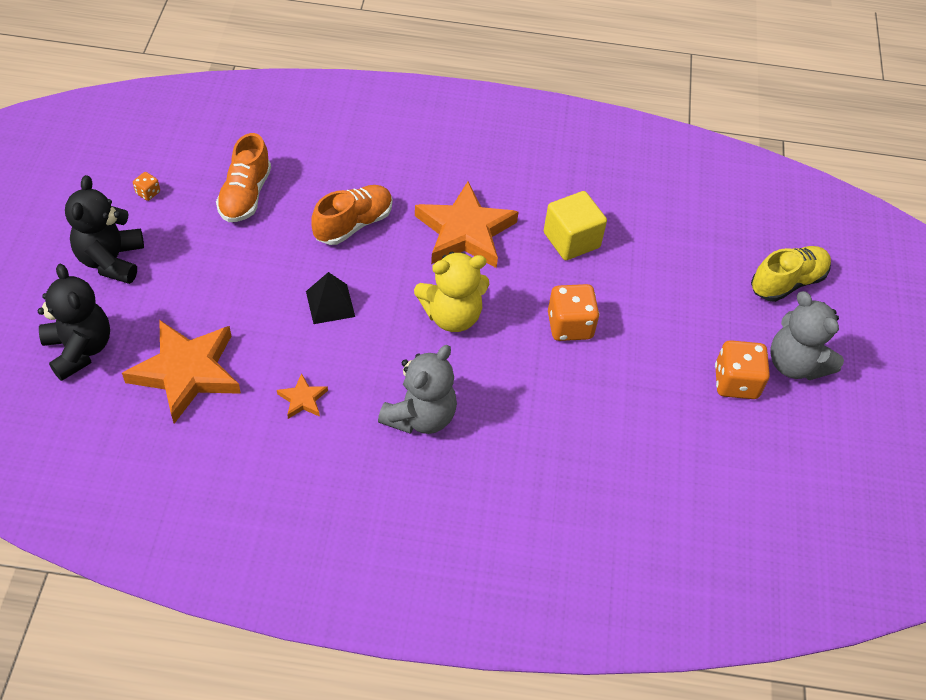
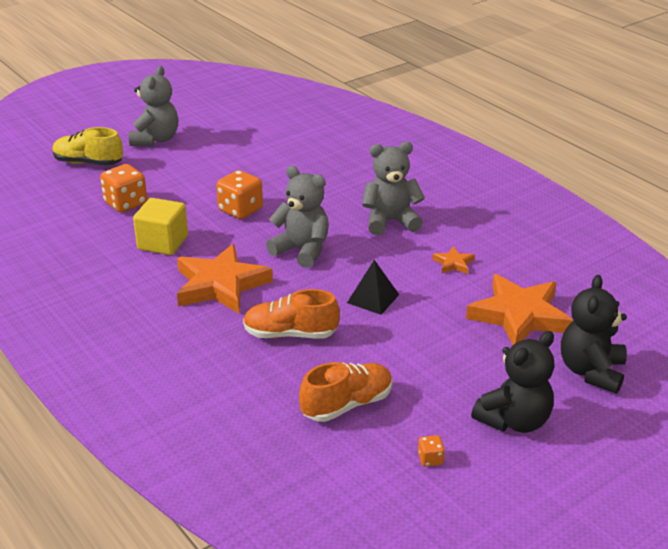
camera: 130 degrees left, 20 degrees down
yellow teddy bear [414,252,489,332] -> grey teddy bear [266,166,329,268]
orange dice [715,340,770,399] -> orange dice moved to [100,164,147,212]

